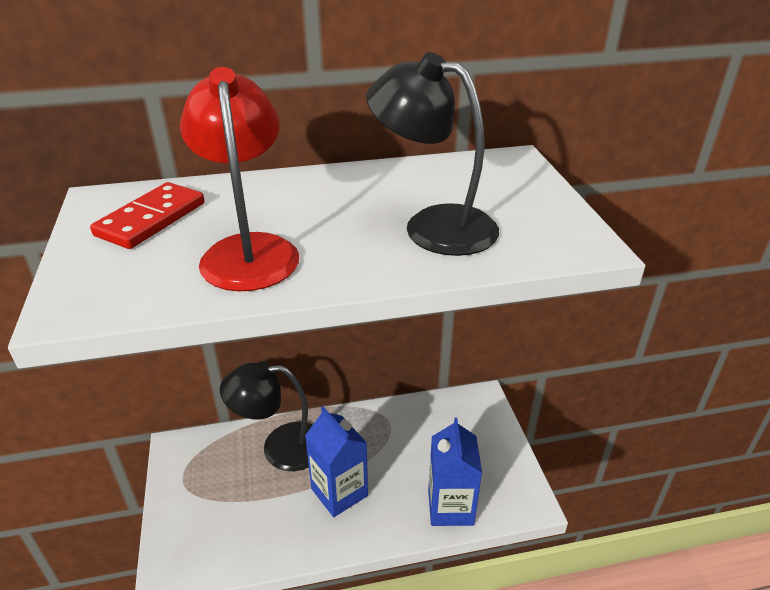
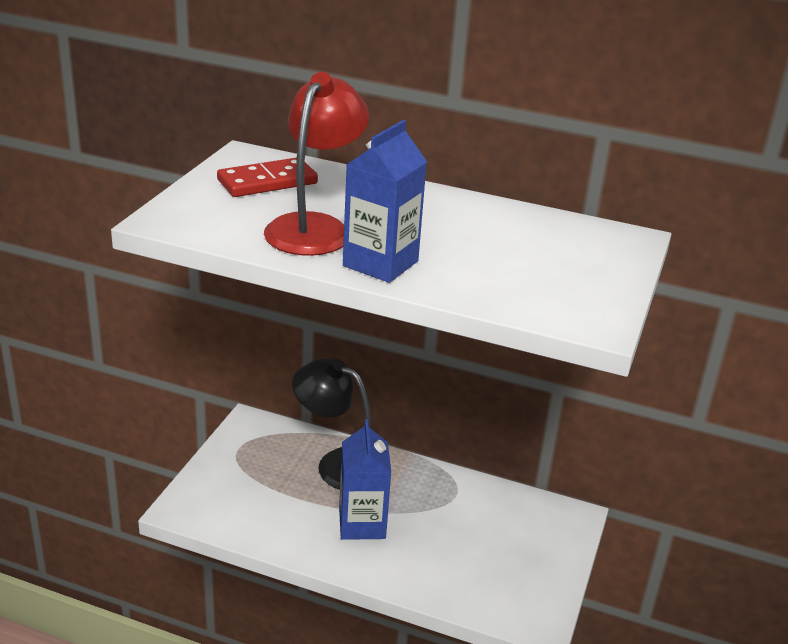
camera: 30 degrees right, 5 degrees down
black lamp [366,52,499,256] -> none
blue carton [428,417,482,526] -> blue carton moved to [343,120,427,283]

